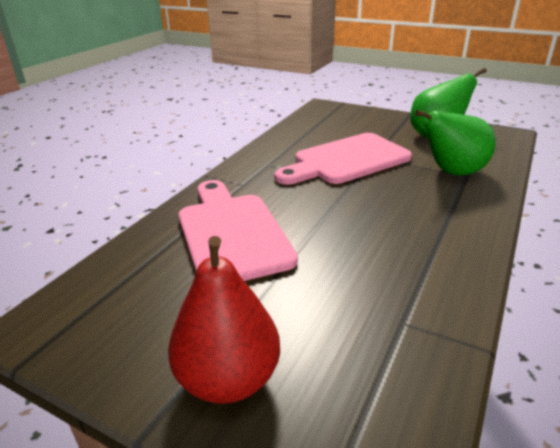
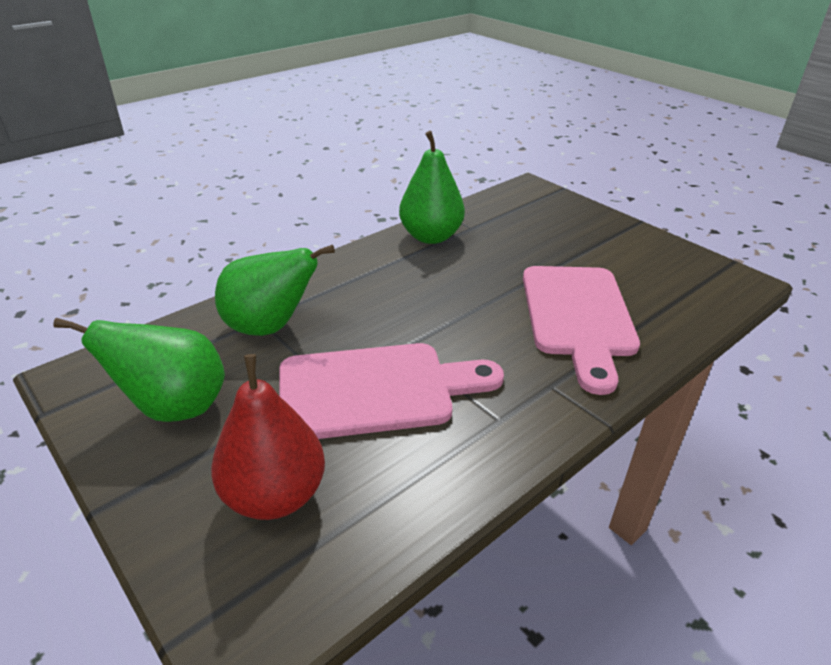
camera: 160 degrees left, 5 degrees up
red pear [168,236,280,404] -> red pear moved to [211,354,325,520]
none -> green pear [399,131,465,244]

